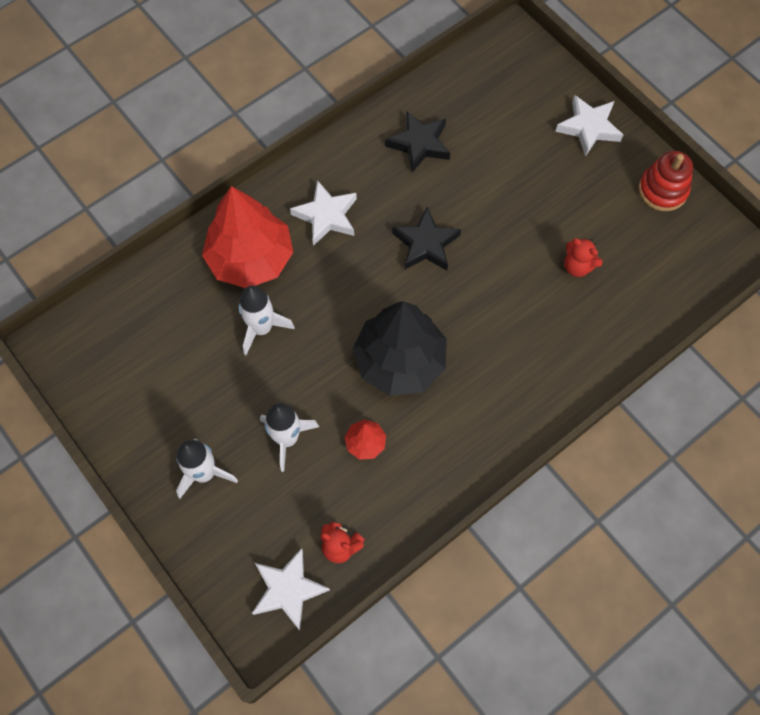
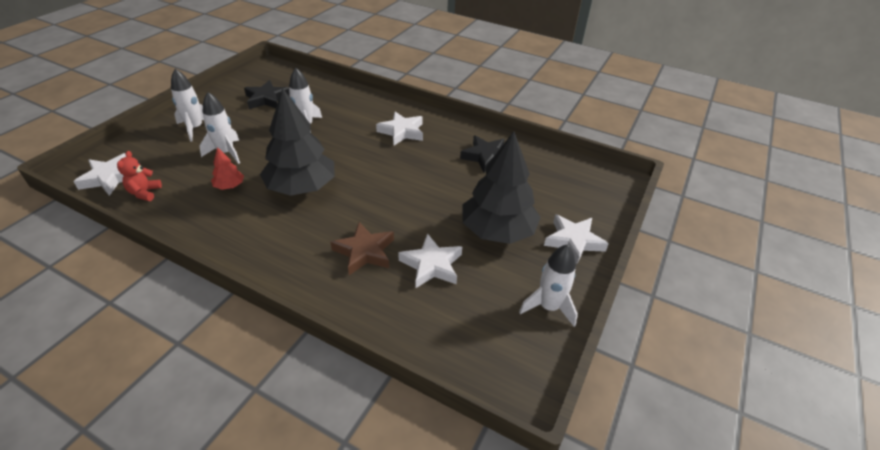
camera: 65 degrees right, 25 degrees down
red tree [202,186,293,288] -> none
black star [392,207,461,271] -> black star moved to [244,80,290,109]
red teddy bear [564,238,603,277] -> white star [398,233,462,288]
red stacking toy [638,151,693,211] -> white rocket [519,244,578,327]
none -> brown star [331,222,394,275]
none -> black tree [463,131,541,244]

